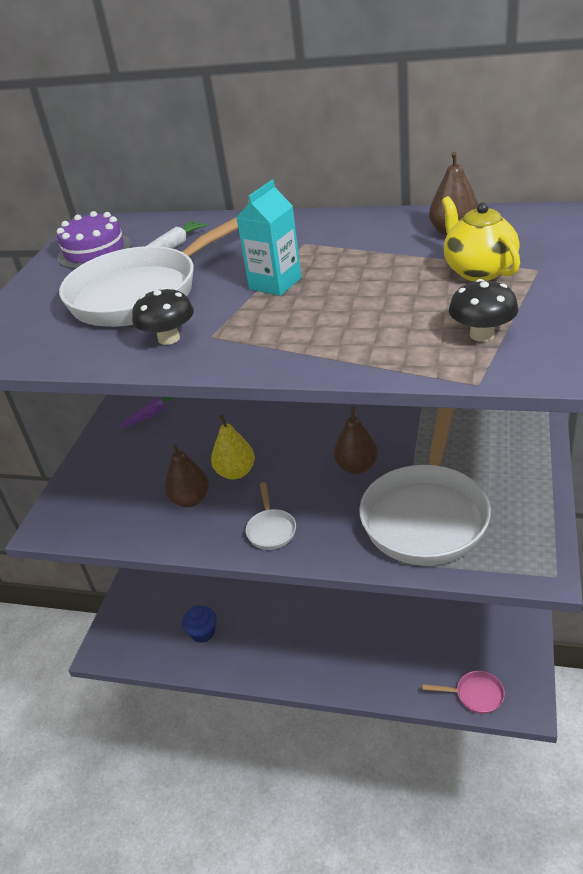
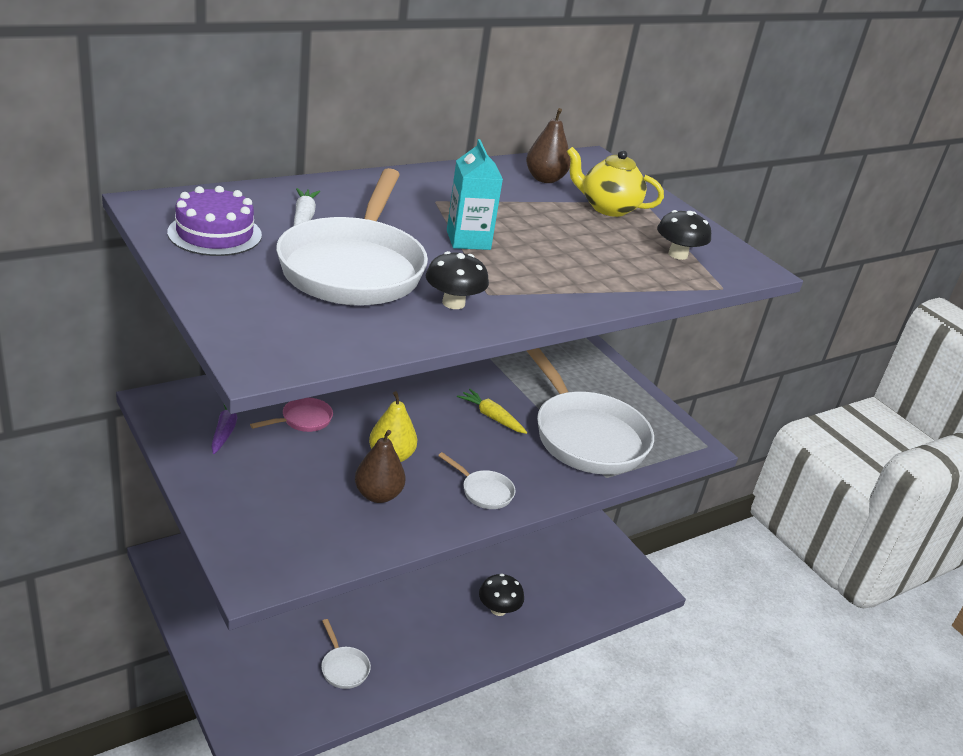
camera: 55 degrees left, 5 degrees down
blue cupcake [182,606,217,643] -> white pan [321,619,371,689]
brown pear [334,407,378,474] -> yellow carrot [457,389,527,434]
pink pan [422,671,505,714] -> pink pan moved to [250,397,333,432]
none -> black mushroom [479,574,524,616]

